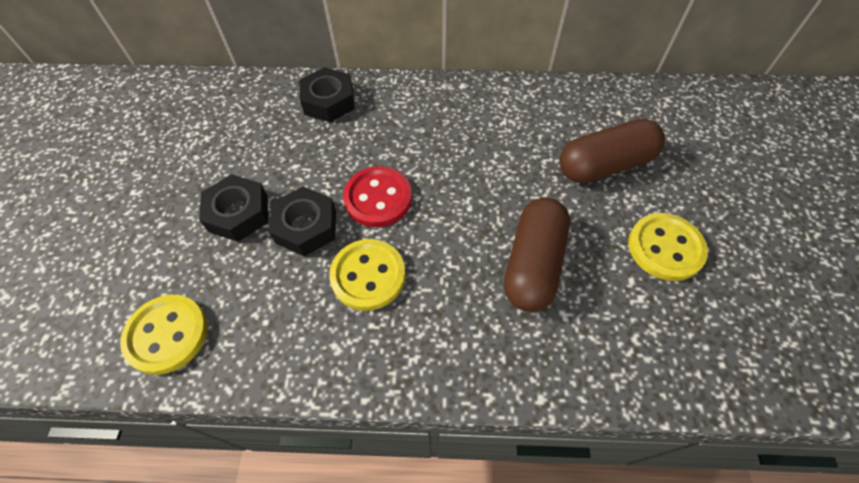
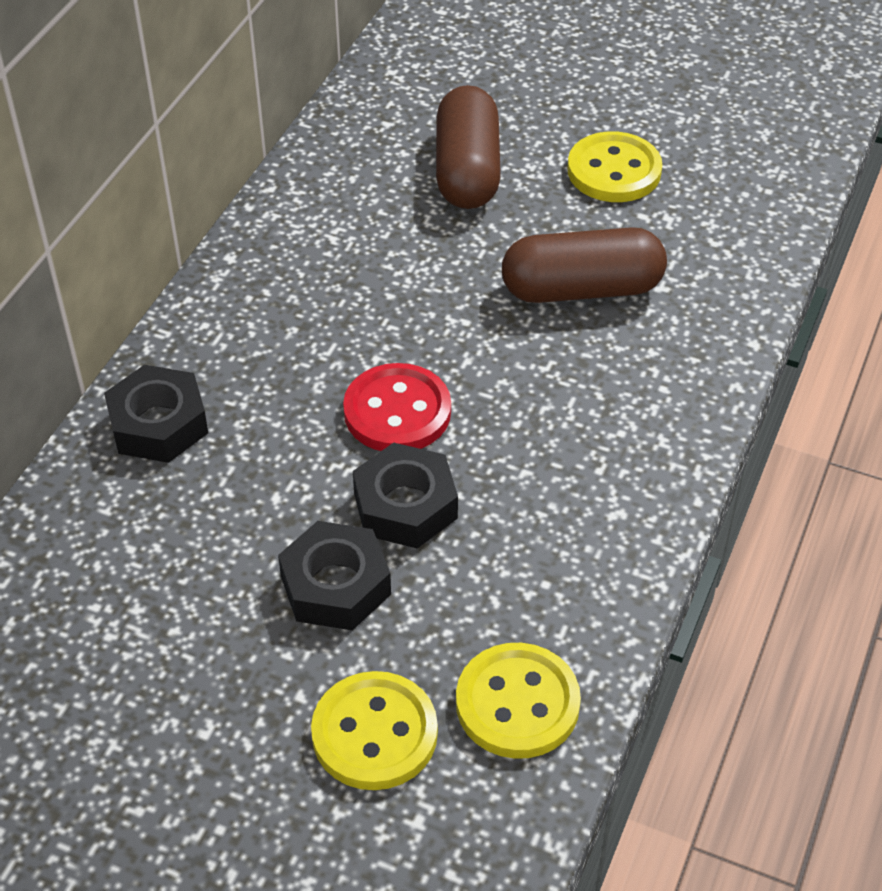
camera: 70 degrees left, 10 degrees down
yellow button [329,239,405,311] -> yellow button moved to [311,671,438,790]
brown capsule [504,197,570,312] -> brown capsule turned 45 degrees counterclockwise [502,227,667,303]

